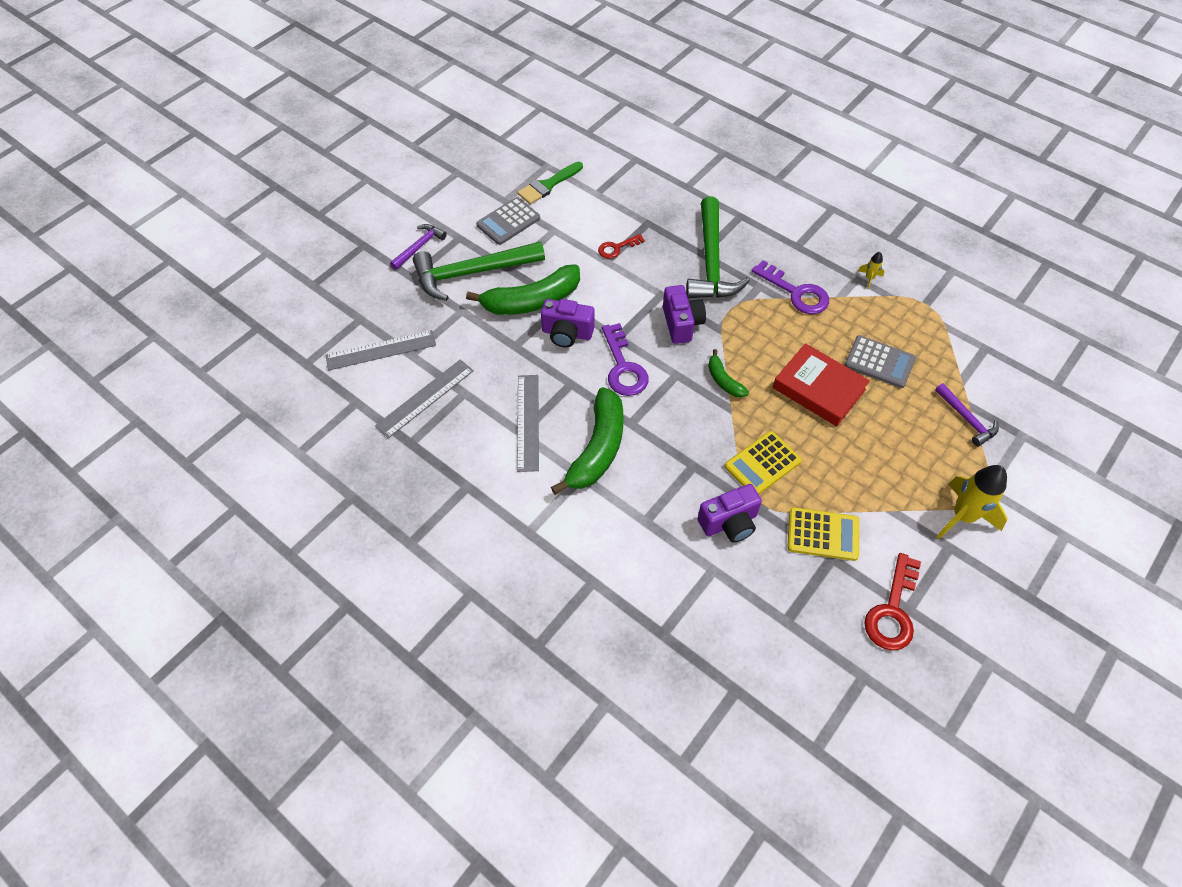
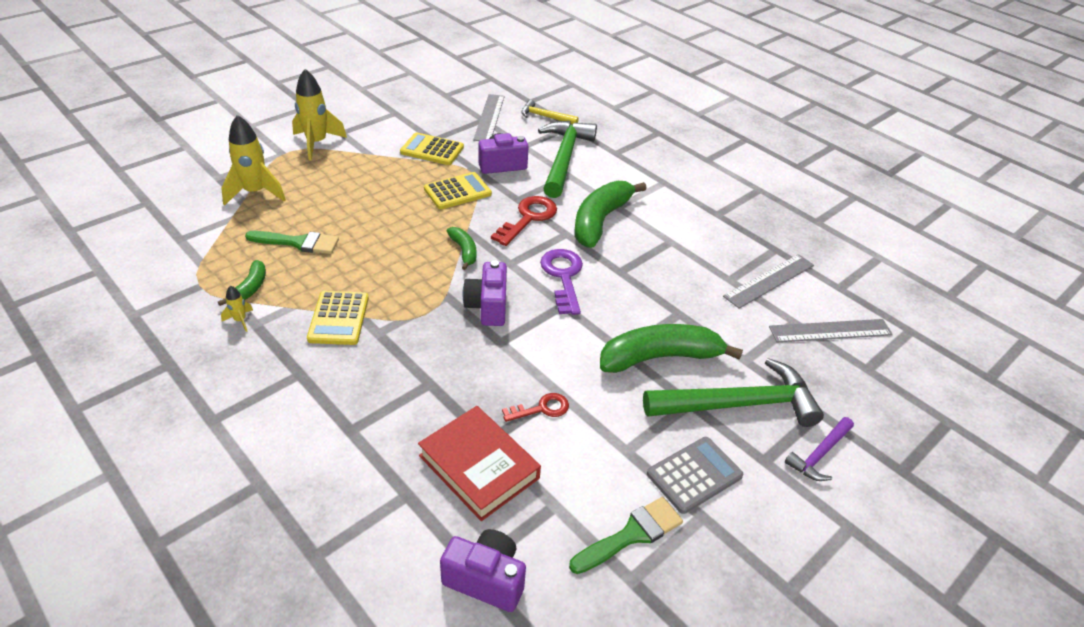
camera: 175 degrees left, 15 degrees down
grey ruler [517,375,539,472] -> grey ruler moved to [473,94,505,141]
purple camera [541,299,595,348] -> purple camera moved to [440,529,526,612]
green hammer [686,197,750,298] -> green hammer moved to [538,121,597,198]
purple key [752,260,829,314] -> yellow calculator [307,291,369,345]
red book [773,343,870,426] -> red book moved to [418,406,541,521]
grey calculator [845,335,916,388] -> green brush [245,231,339,254]
red key [864,553,921,651] -> red key moved to [491,196,557,246]
purple hammer [935,383,999,446] -> yellow rocket [221,115,286,206]
none -> green banana [218,260,266,306]
none -> yellow hammer [521,100,579,124]

